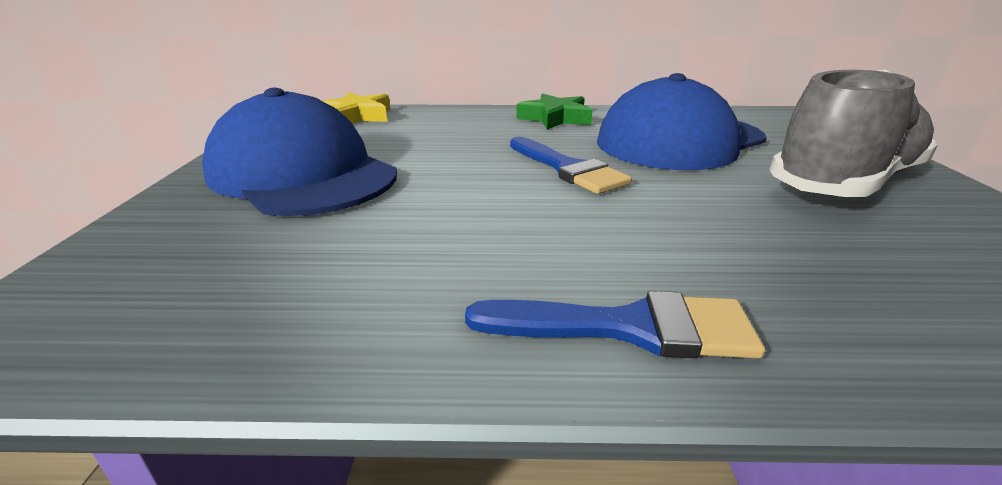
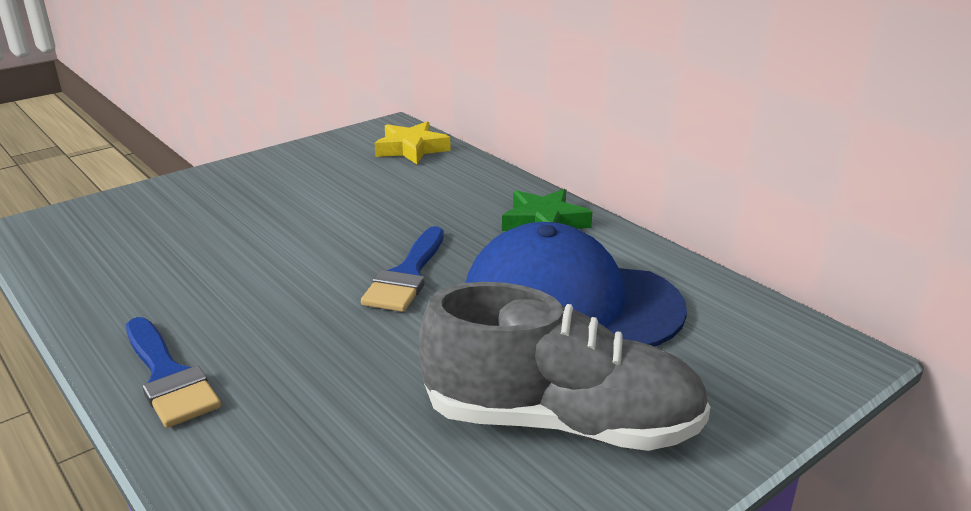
camera: 50 degrees right, 0 degrees up
blue cap [202,88,397,216] -> none

